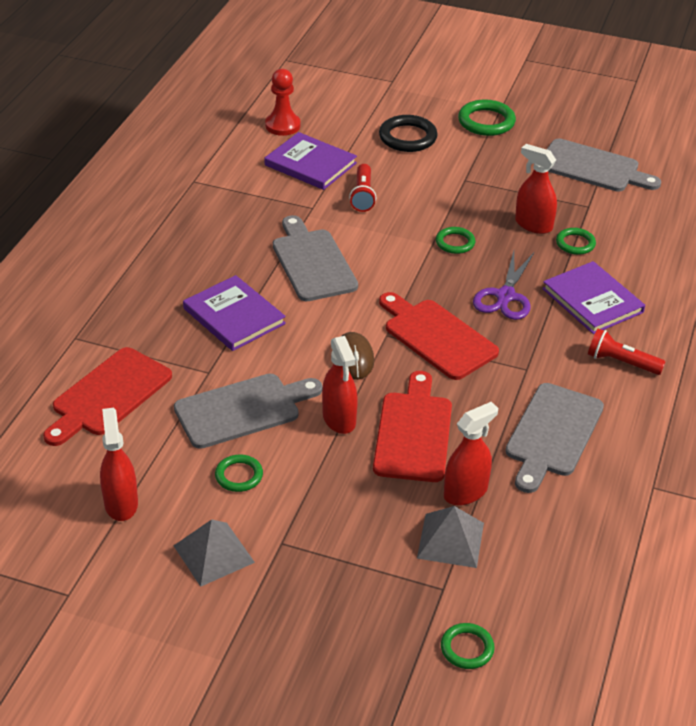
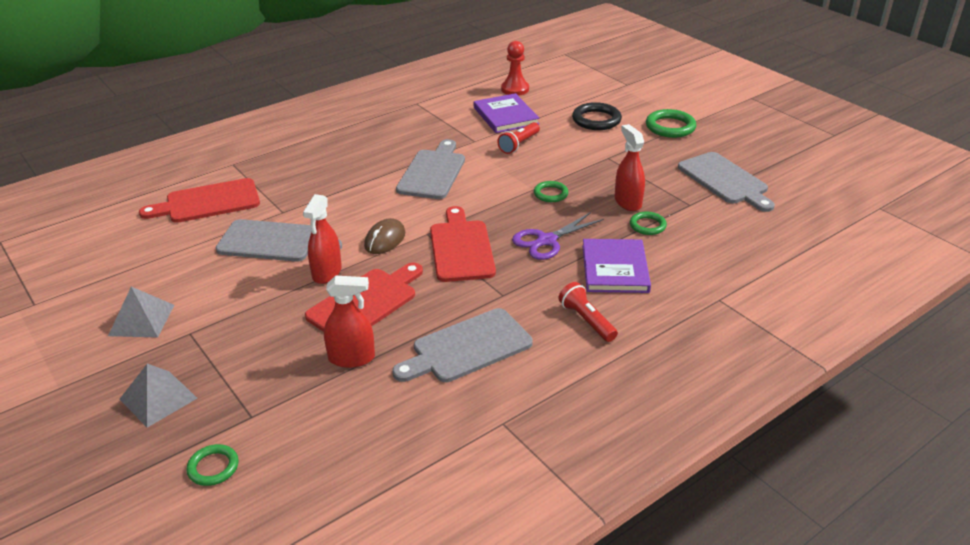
camera: 35 degrees right, 5 degrees down
red spray bottle [100,408,138,521] -> none
purple book [183,275,286,351] -> none
green ring [215,454,263,492] -> none
grey pyramid [417,506,484,568] -> grey pyramid moved to [120,364,197,428]

